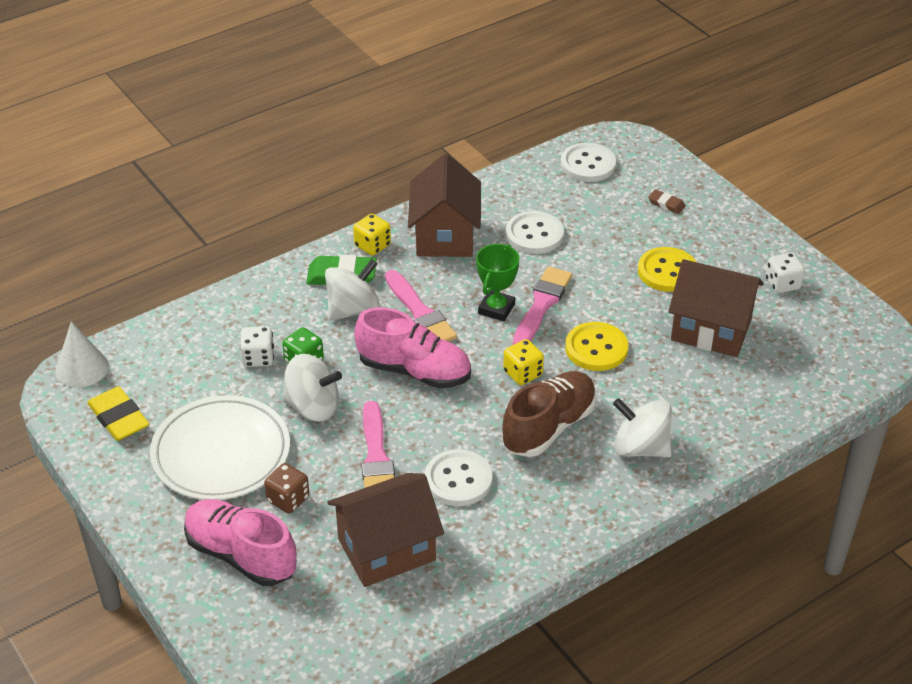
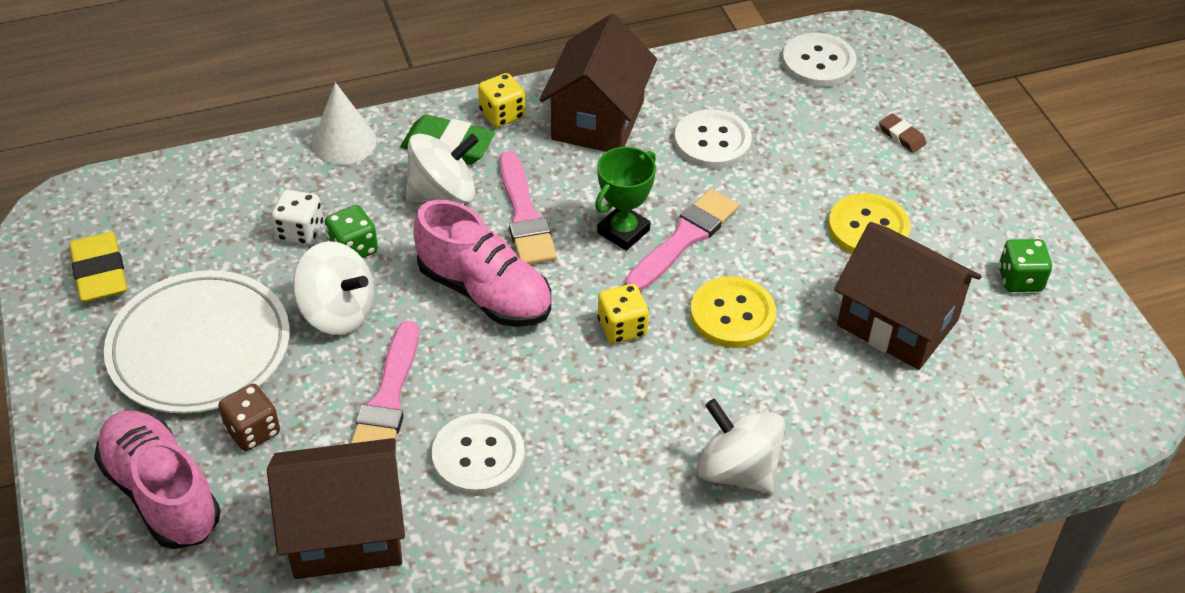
camera: 15 degrees right, 5 degrees up
white cone [56,321,109,388] -> white cone moved to [312,82,377,165]
brown shoe [502,371,597,457] -> none
white dice [765,252,805,293] -> green dice [999,239,1052,292]

